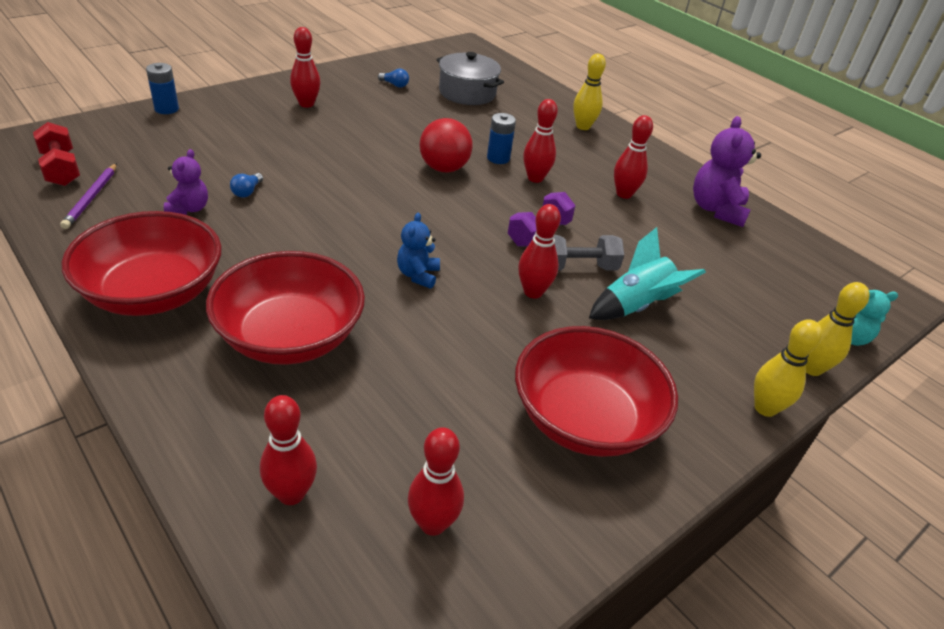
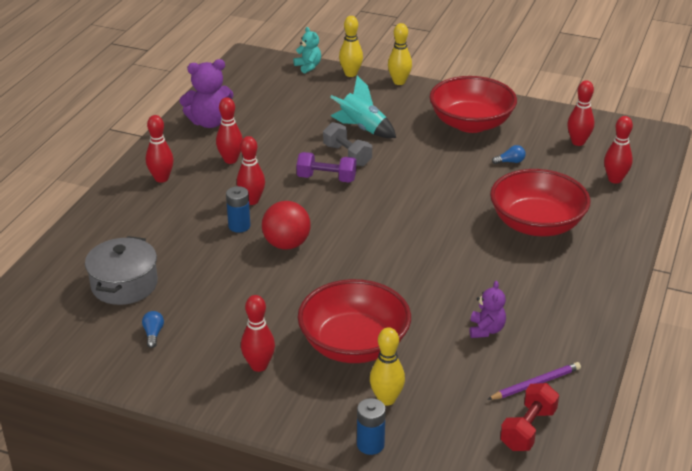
camera: 115 degrees left, 5 degrees down
red bowl [61,211,222,316] -> red bowl moved to [298,279,411,363]
purple teddy bear [164,149,208,215] -> purple teddy bear turned 120 degrees clockwise [470,281,506,338]
blue light bulb [230,173,263,197] -> blue light bulb moved to [492,145,526,164]
blue teddy bear [397,213,440,289] -> none
red bowling pin [518,204,561,299] -> red bowling pin moved to [146,115,174,183]
yellow bowling pin [573,54,606,130] -> yellow bowling pin moved to [370,327,405,406]

